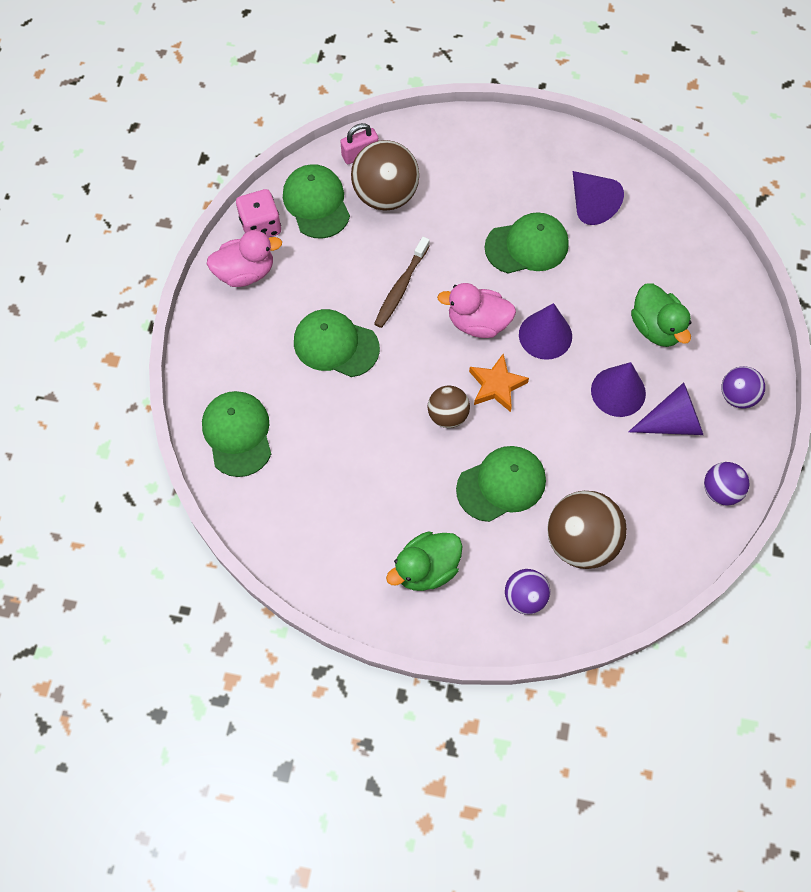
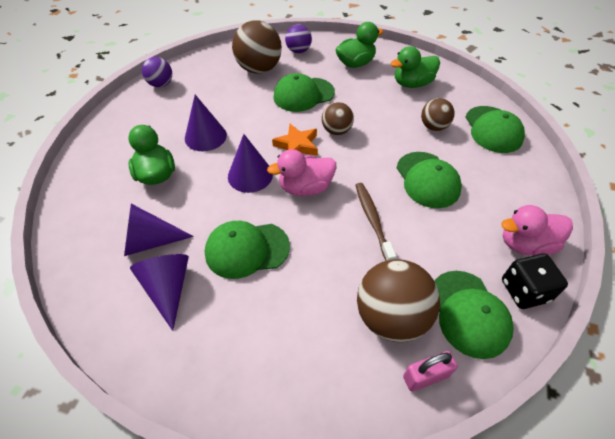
camera: 175 degrees left, 15 degrees down
pink dice [236,189,281,238] -> black dice [502,253,568,309]
green cap [294,309,380,377] -> green cap turned 45 degrees clockwise [397,152,462,208]
brown toothbrush [374,237,430,328] -> brown toothbrush turned 45 degrees counterclockwise [356,183,397,261]
pink duck [437,283,516,338] -> pink duck turned 150 degrees clockwise [267,149,336,196]
purple cone [628,382,703,435] -> purple cone moved to [124,204,194,256]
purple ball [721,366,765,408] -> none
none -> green duck [391,46,440,88]
none -> brown ball [421,98,455,131]

